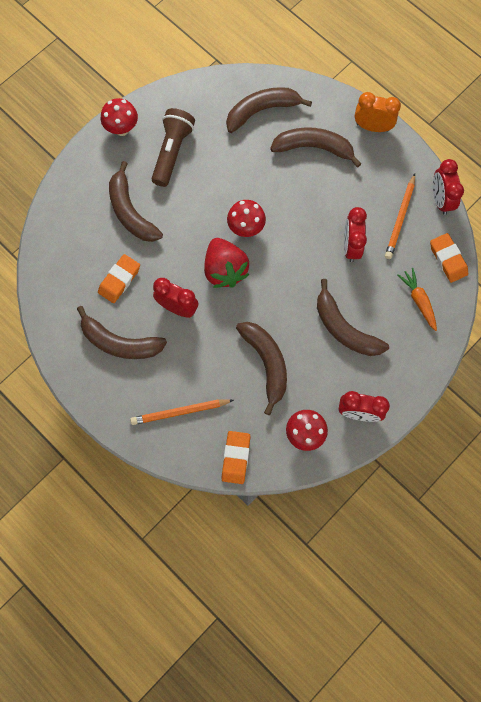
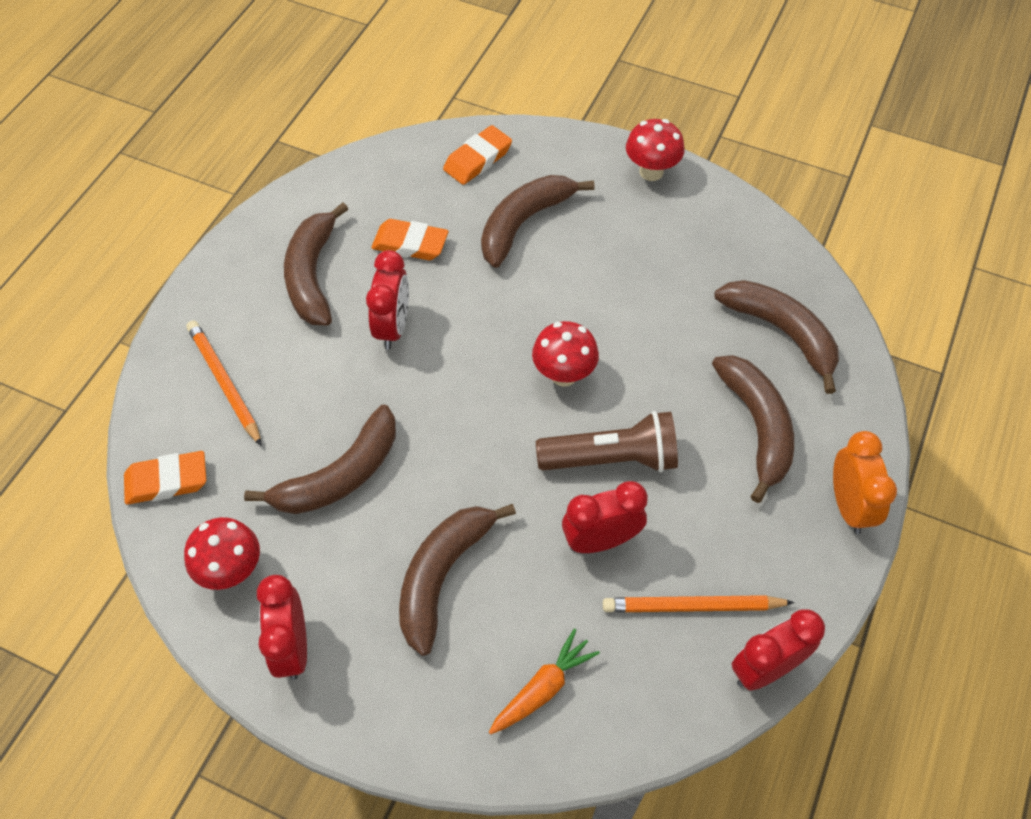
camera: 70 degrees right, 15 degrees down
brown flashlight [152,108,195,187] -> brown flashlight moved to [536,411,678,472]
red strawberry [204,238,250,288] -> none
orange eraser [430,233,468,283] -> orange eraser moved to [443,125,512,185]

